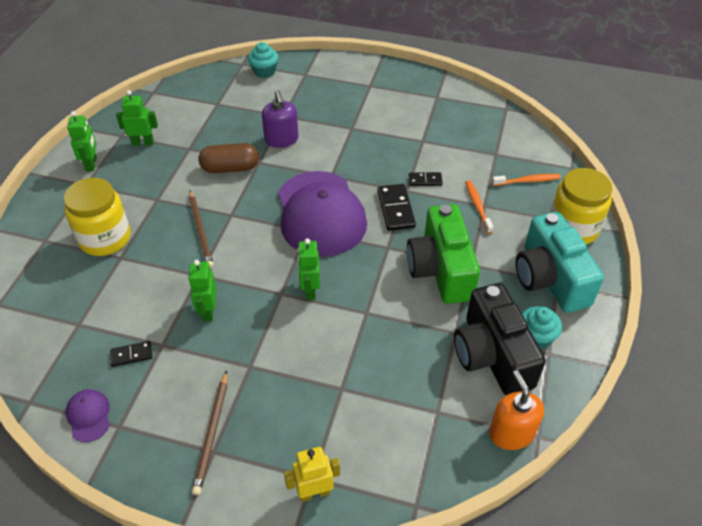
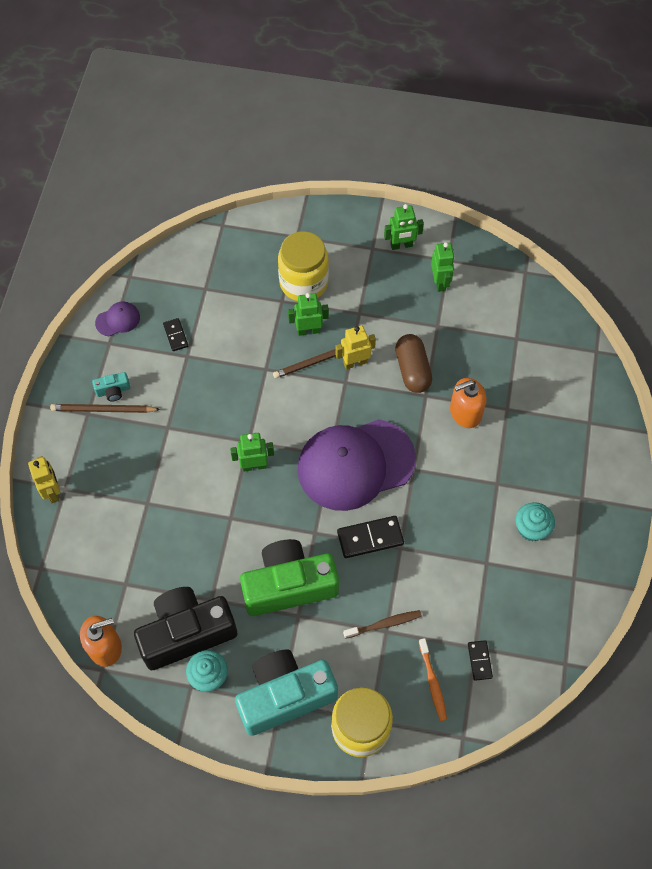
camera: 85 degrees right, 15 degrees up
green robot [188,260,216,321] -> green robot moved to [288,293,329,336]
turquoise cupcake [248,42,279,78] -> turquoise cupcake moved to [516,502,555,541]
purple soap dispenser [262,90,299,148] -> orange soap dispenser [450,378,487,428]
black domino [409,172,443,186] -> black domino moved to [468,640,493,681]
orange toothbrush [465,180,494,234] -> brown toothbrush [343,610,422,639]
none -> turquoise camera [92,372,130,401]
none -> yellow robot [335,325,376,369]

